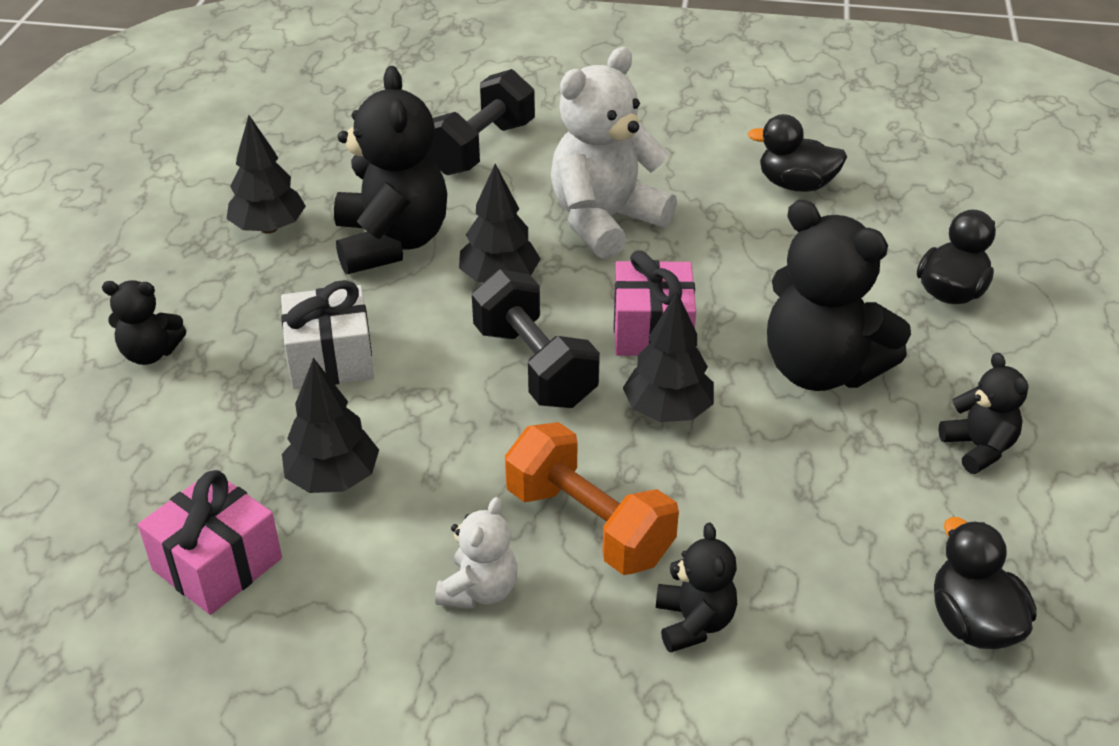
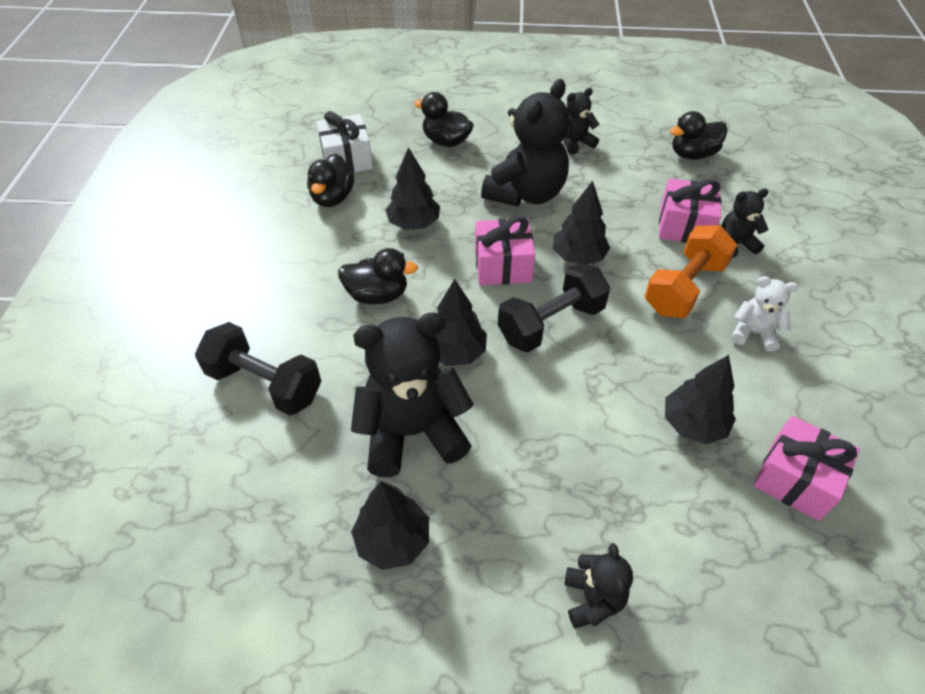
camera: 95 degrees left, 10 degrees up
white gift [281,280,374,389] -> white gift moved to [316,111,373,173]
white teddy bear [551,47,677,259] -> black duck [338,248,418,304]
none -> black tree [386,147,440,230]
none -> pink gift [659,179,722,243]

